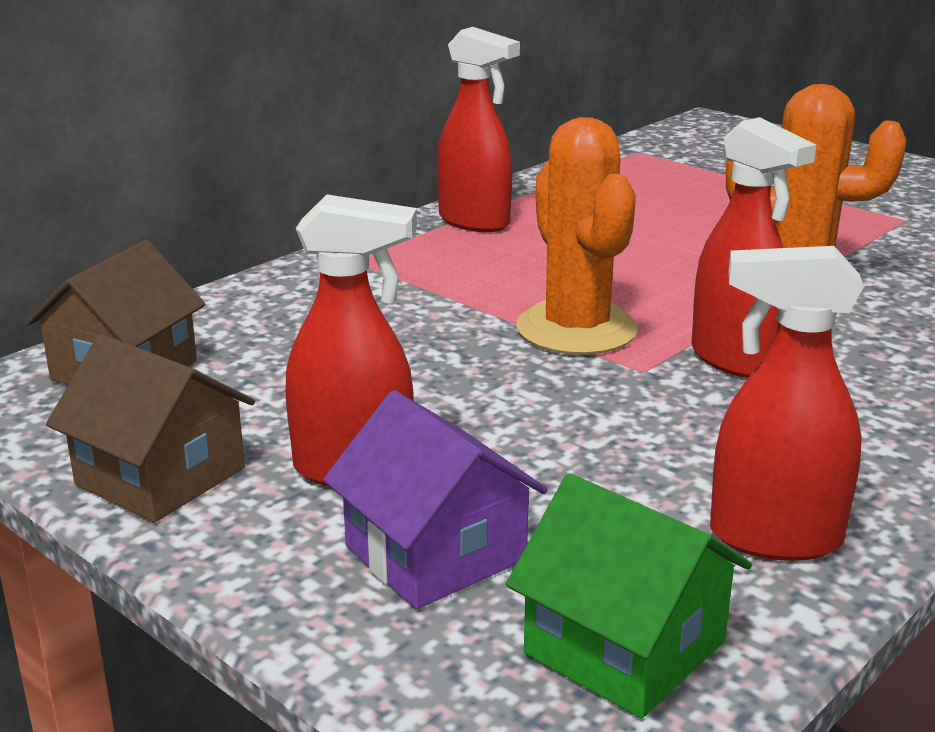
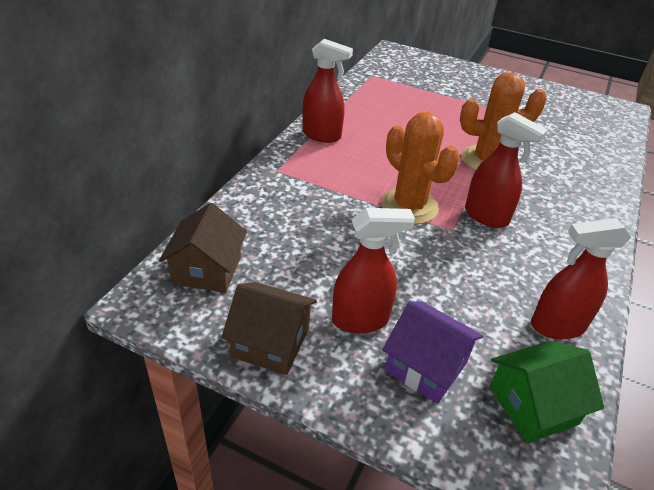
camera: 20 degrees left, 15 degrees up
green house [506,474,752,719] -> green house turned 45 degrees counterclockwise [489,341,604,443]

